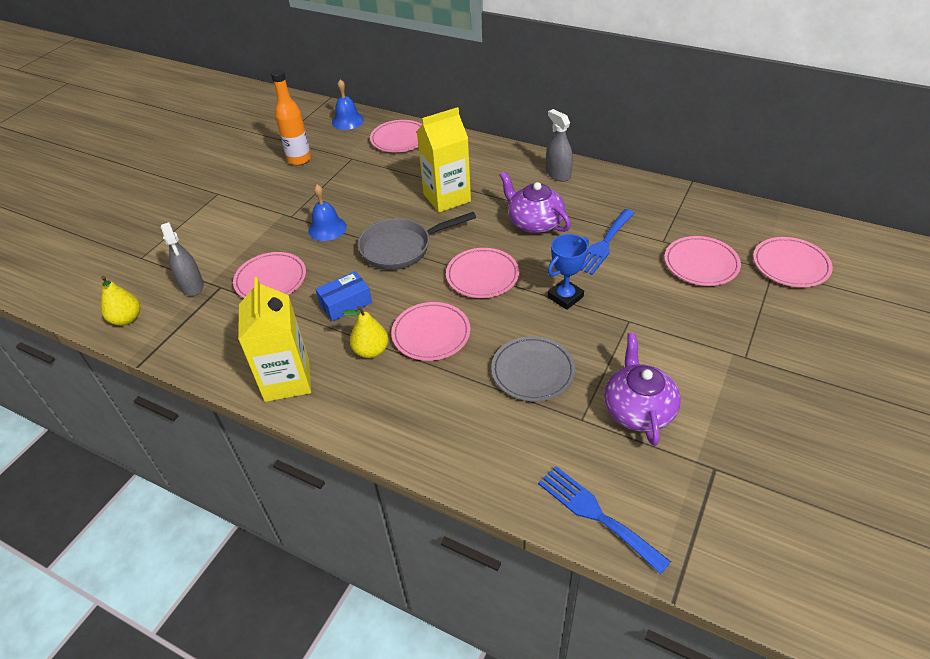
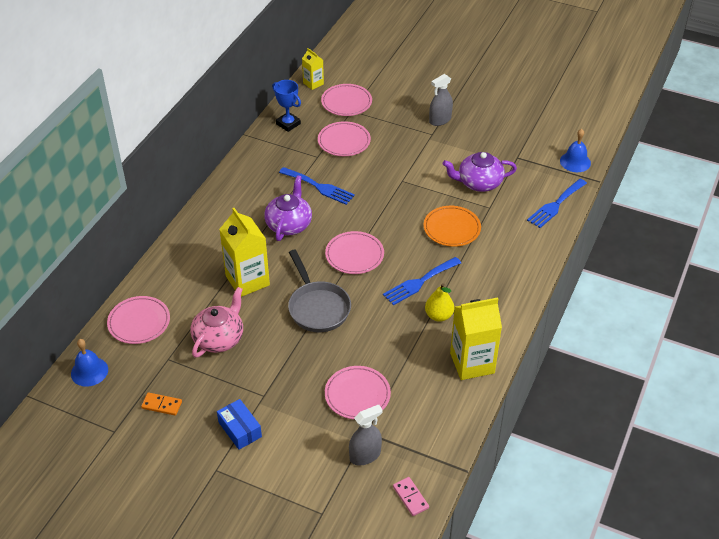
camera: 95 degrees left, 0 degrees up
yellow pear [101,276,140,326] -> pink domino [393,477,429,516]
orange bottle [271,69,311,165] -> orange domino [141,393,182,416]
blue bell [308,185,347,241] -> blue bell moved to [560,129,591,172]
blue box [315,271,372,321] -> blue box moved to [217,399,262,450]
pink plate [391,302,470,361] -> blue fork [383,257,461,305]
grey plate [491,336,576,401] -> orange plate [424,206,481,247]
purple teapot [500,171,571,233] -> purple teapot turned 150 degrees clockwise [264,175,312,241]
grey spray bottle [546,109,573,182] -> grey spray bottle moved to [429,74,453,126]
blue trophy [547,234,589,310] -> blue trophy moved to [272,80,301,132]
none -> pink teapot [190,287,243,358]
none -> yellow carton [302,48,324,90]

